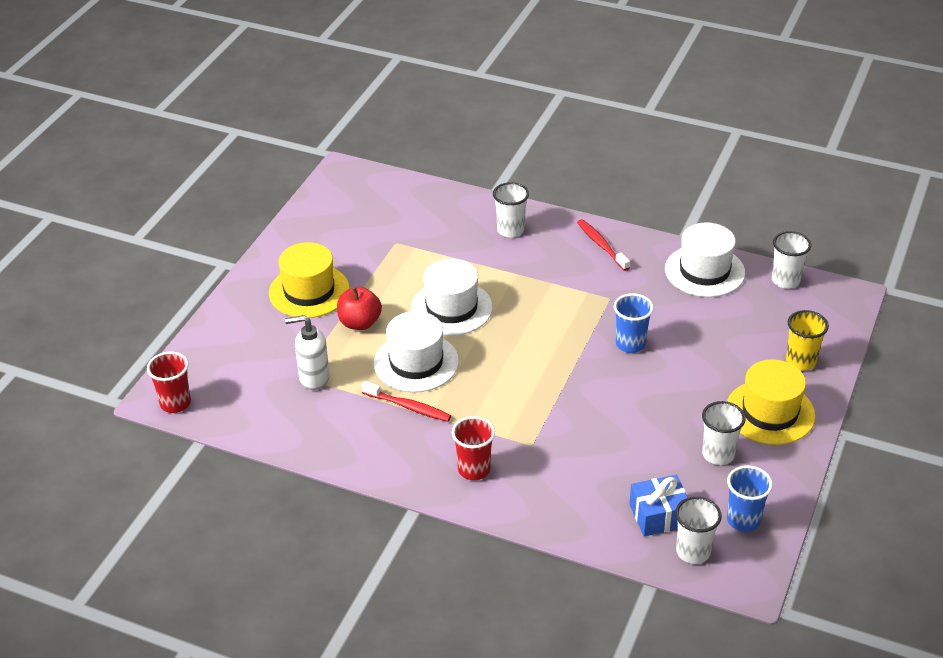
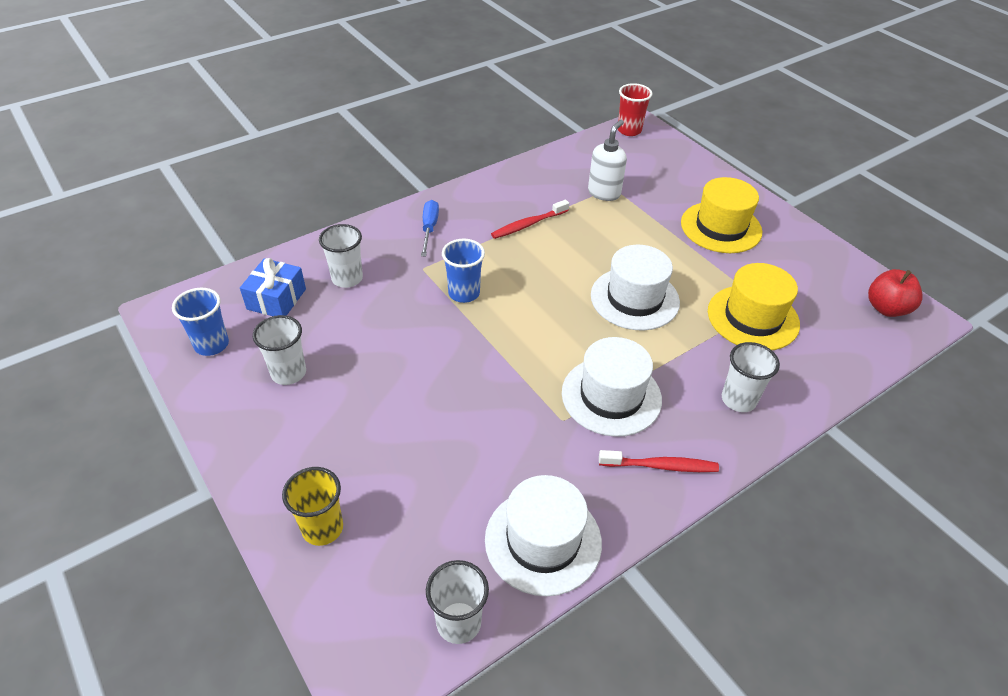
camera: 120 degrees right, 5 degrees up
red apple [337,287,382,330] -> red apple moved to [868,269,923,317]
white hat [374,311,459,392] -> white hat moved to [562,337,662,437]
red cup [452,416,495,480] -> blue screwdriver [421,200,439,256]
blue cup [614,293,654,353] -> blue cup moved to [442,239,485,303]
white cup [675,496,722,564] -> white cup moved to [319,224,363,288]
yellow hat [727,359,816,445] -> yellow hat moved to [708,263,800,350]

